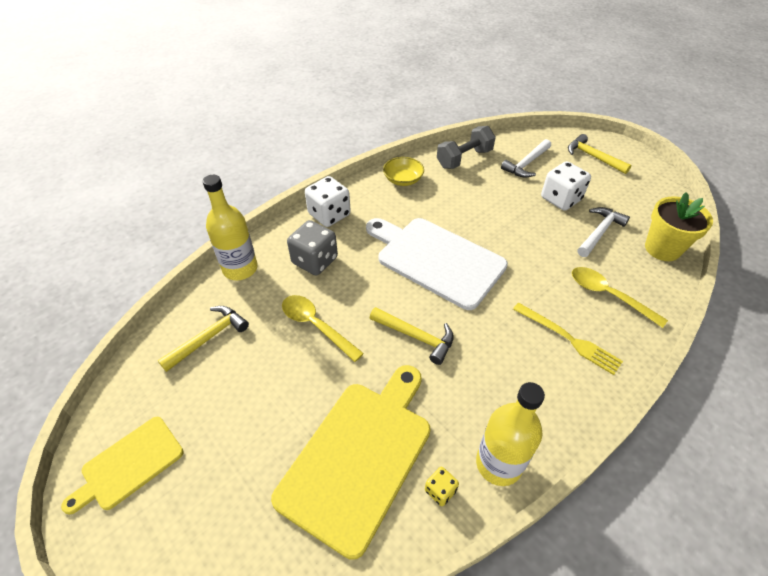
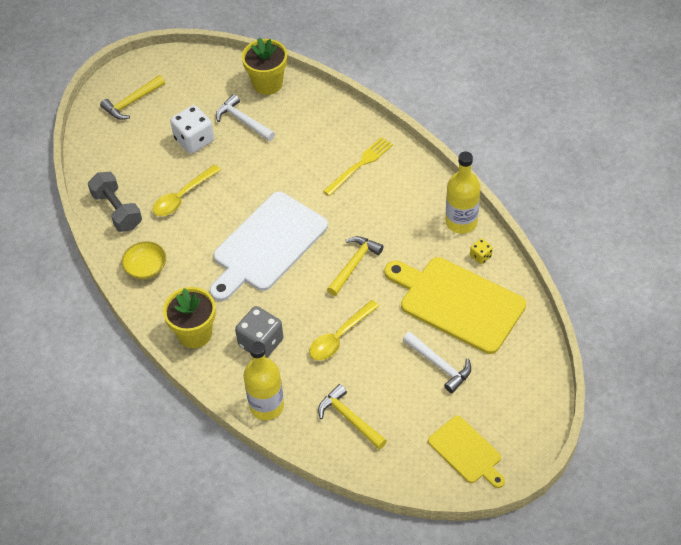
camera: 85 degrees left, 5 degrees up
white dice [305,176,351,227] -> yellow flower pot [163,287,216,348]
white hammer [501,139,551,178] -> white hammer moved to [403,332,471,393]
yellow spoon [572,267,668,328] -> yellow spoon moved to [153,164,221,216]

